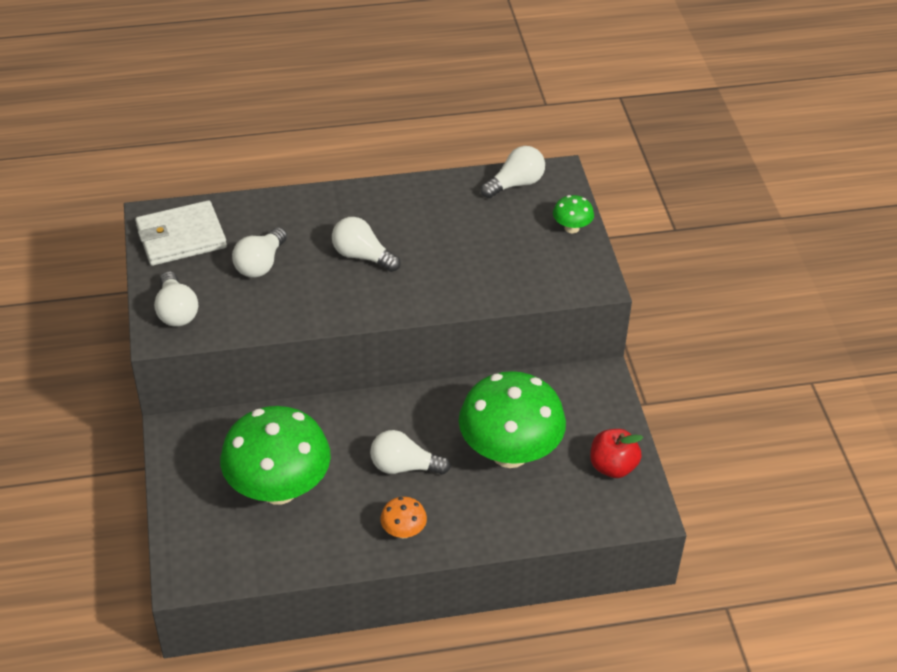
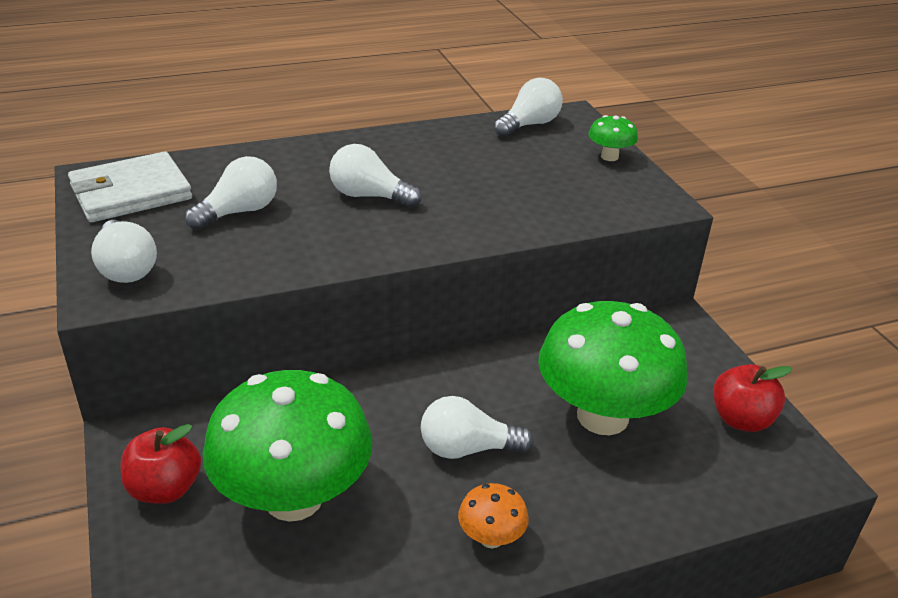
camera: 10 degrees left, 10 degrees down
white light bulb [232,227,287,278] -> white light bulb turned 150 degrees counterclockwise [185,156,277,230]
none -> red apple [121,424,201,504]

